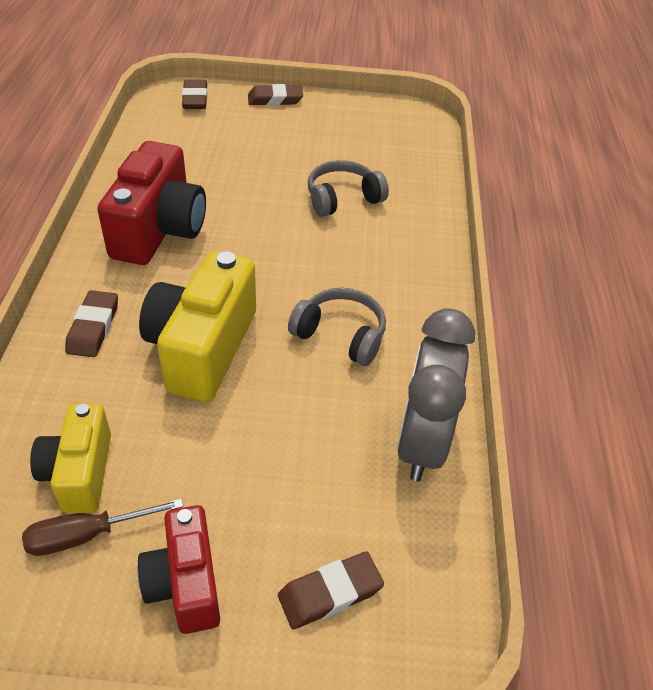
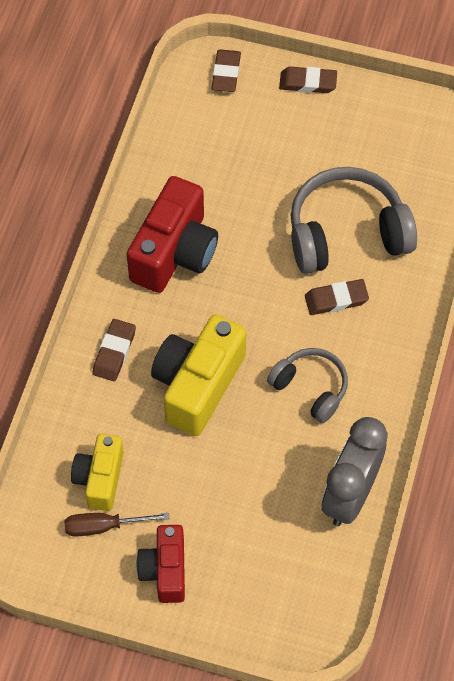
camera: 15 degrees right, 15 degrees up
brown eraser [278,551,384,629] -> brown eraser moved to [305,279,369,315]
grey headphones [308,160,389,217] -> grey headphones [290,167,417,274], size x1.71

